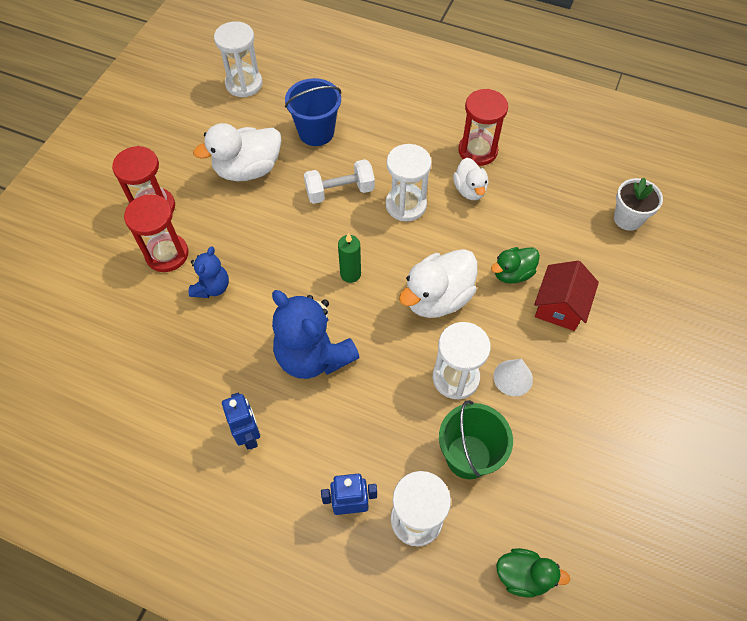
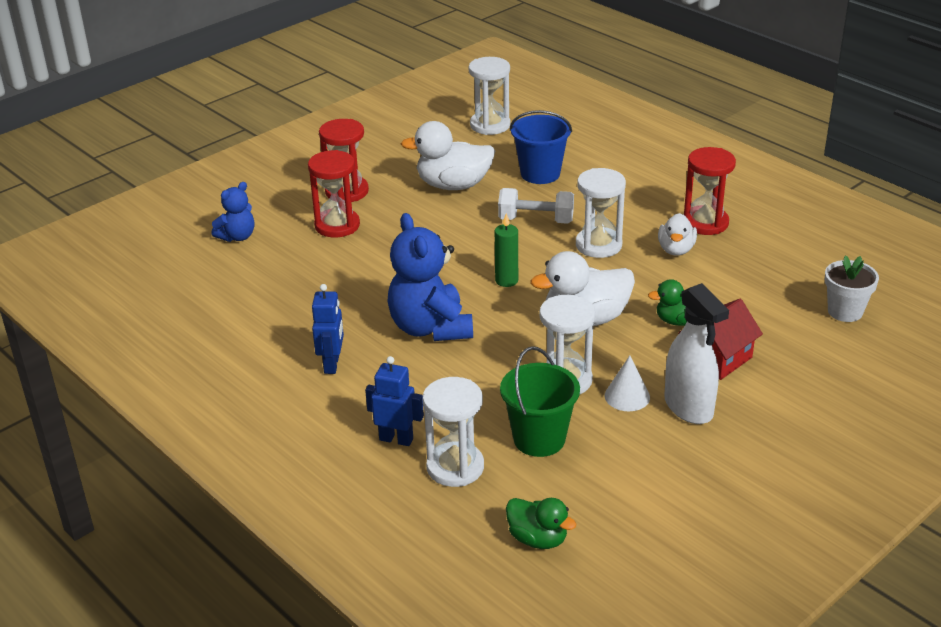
camera: 25 degrees right, 25 degrees down
blue teddy bear [189,247,229,298] -> blue teddy bear moved to [212,182,254,242]
none -> white spray bottle [664,283,729,424]

